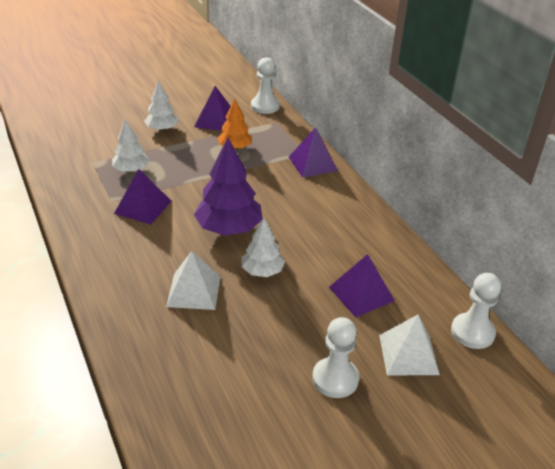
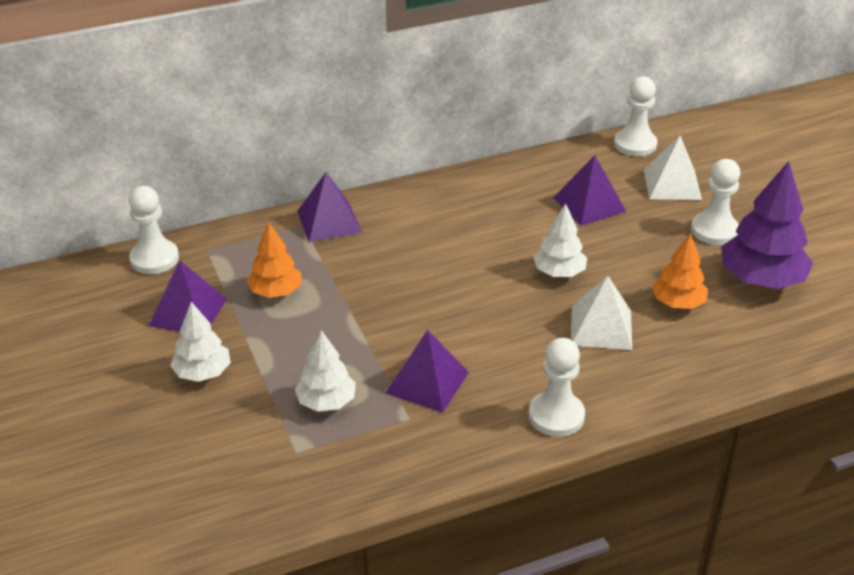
camera: 85 degrees left, 0 degrees up
purple tree [194,138,262,236] -> purple tree moved to [721,161,813,289]
none -> white pawn [529,338,585,437]
none -> orange tree [652,233,708,309]

